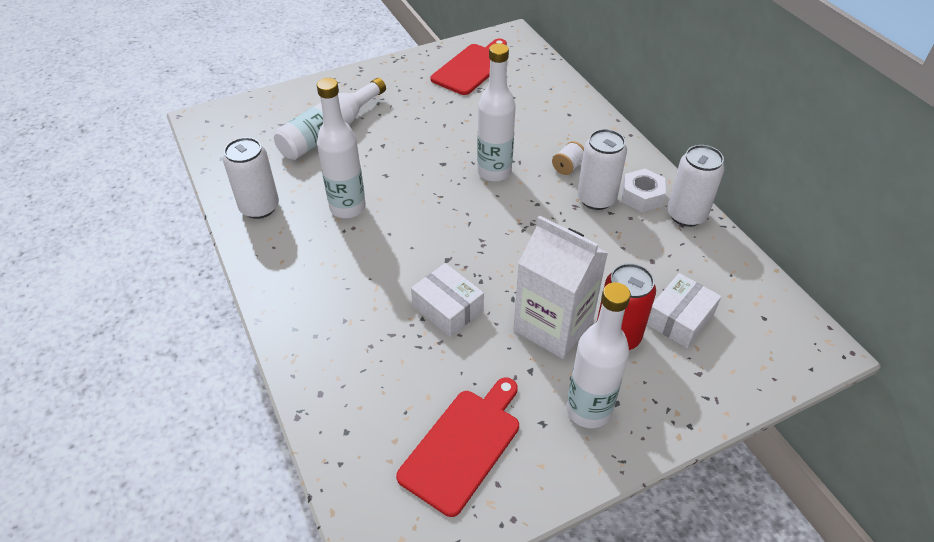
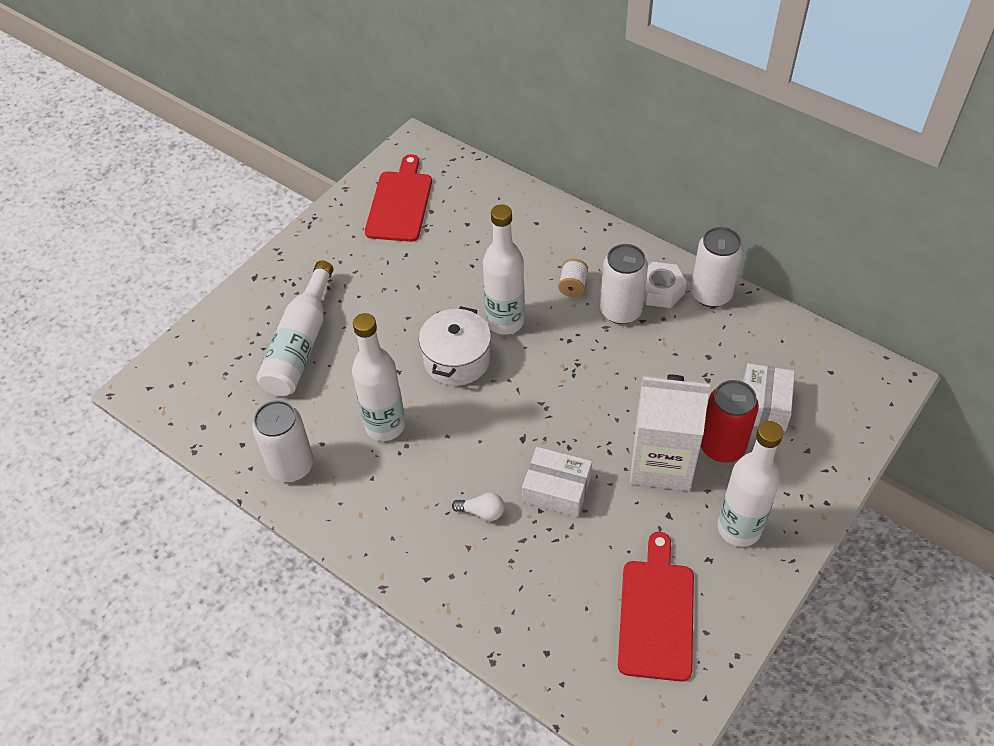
camera: 25 degrees left, 5 degrees up
none -> white pot [419,306,491,386]
none -> white light bulb [452,492,504,521]

